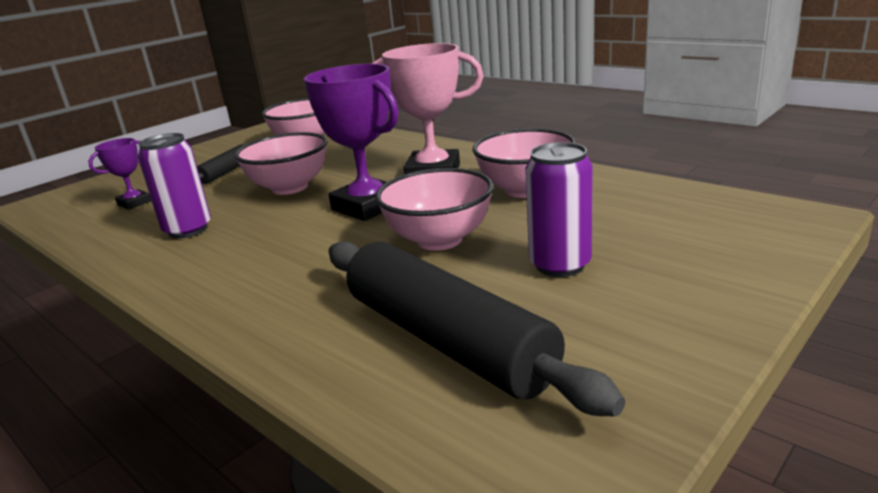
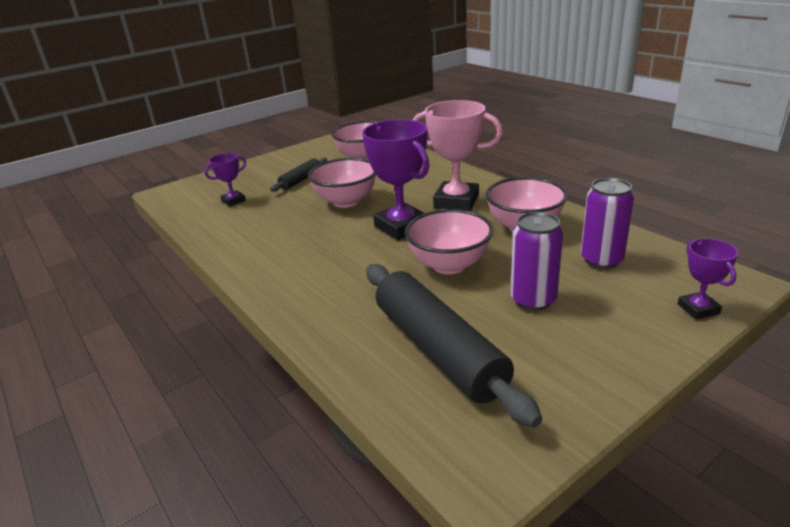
camera: 10 degrees right, 5 degrees up
purple can [138,133,211,239] -> purple can moved to [581,178,634,269]
none -> purple trophy [678,238,738,320]

